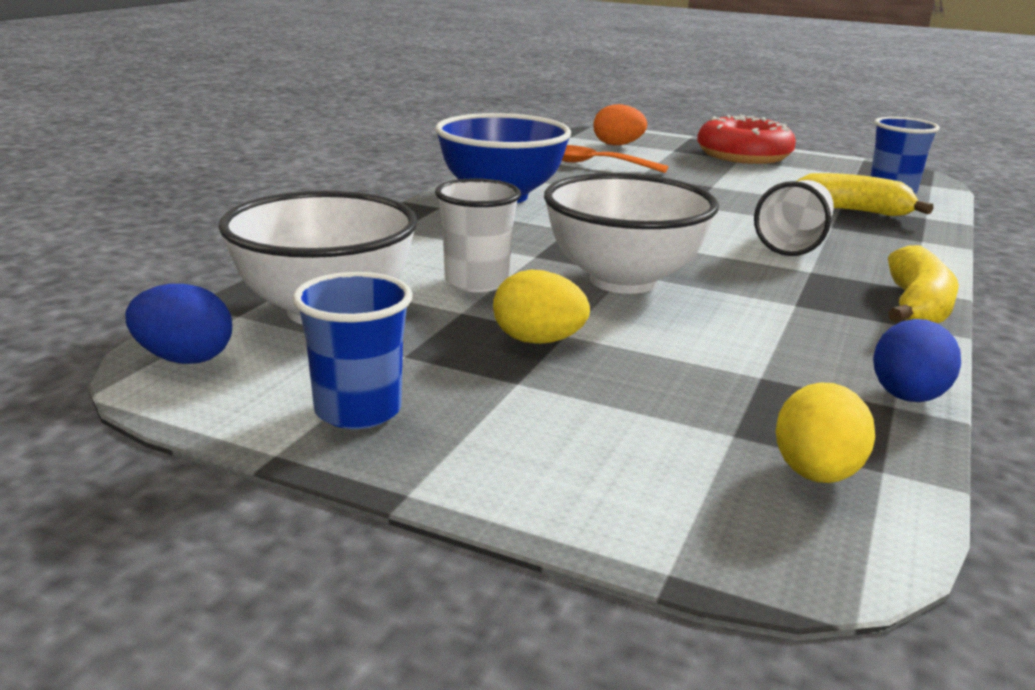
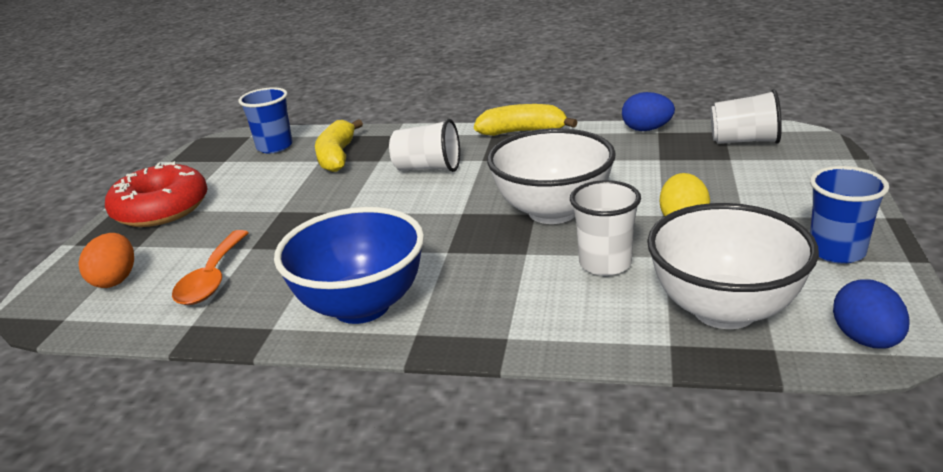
camera: 100 degrees left, 5 degrees up
yellow egg [776,382,875,483] -> white cup [711,89,782,144]

